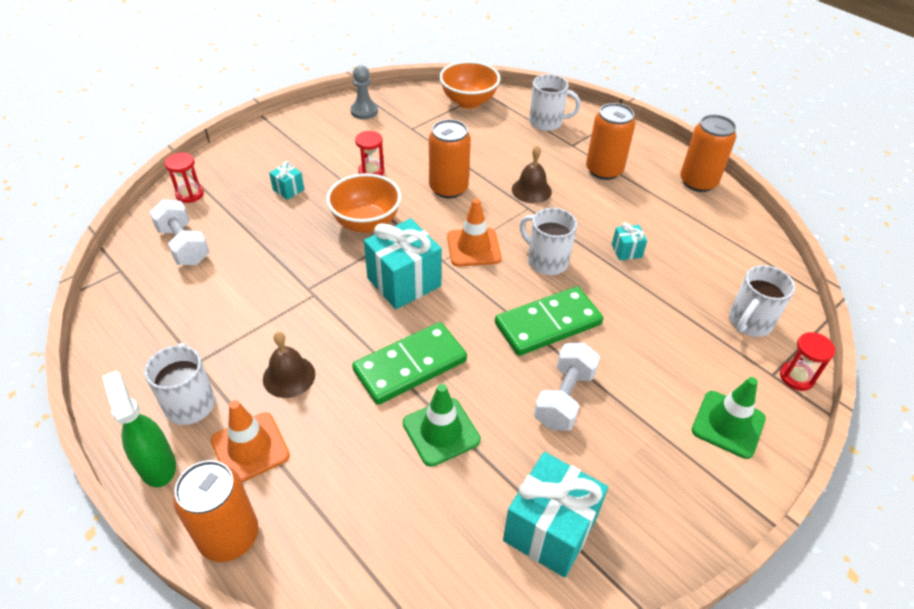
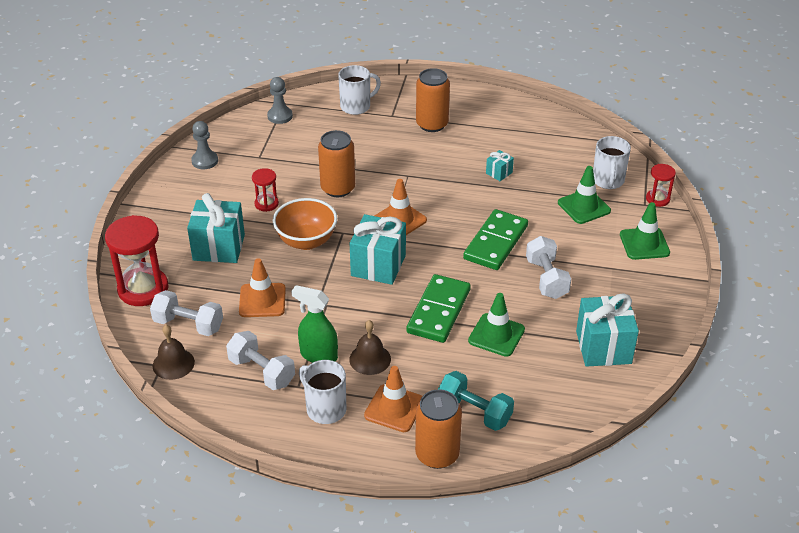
camera: 35 degrees left, 5 degrees down
green spray bottle [102,371,176,487] -> green spray bottle moved to [291,285,338,363]
red hourglass [165,153,204,203] -> red hourglass [105,215,169,306], size x1.94
turquoise gift [269,161,304,200] -> turquoise gift [187,193,245,263], size x2.12
orange bowl [439,61,500,109] -> grey pawn [267,77,293,124]
brown bell [512,145,552,204] -> brown bell moved to [153,325,195,380]
white mug [520,208,577,275] -> none
orange can [680,115,736,192] -> none
none -> white dumbbell [226,331,295,390]
none -> orange traffic cone [239,258,286,317]
none -> turquoise dumbbell [438,371,514,431]
none -> green traffic cone [558,166,611,224]

